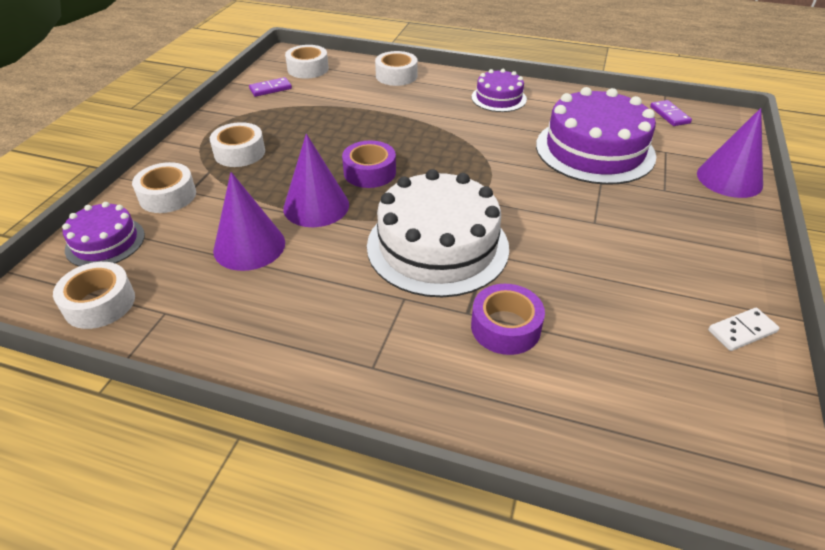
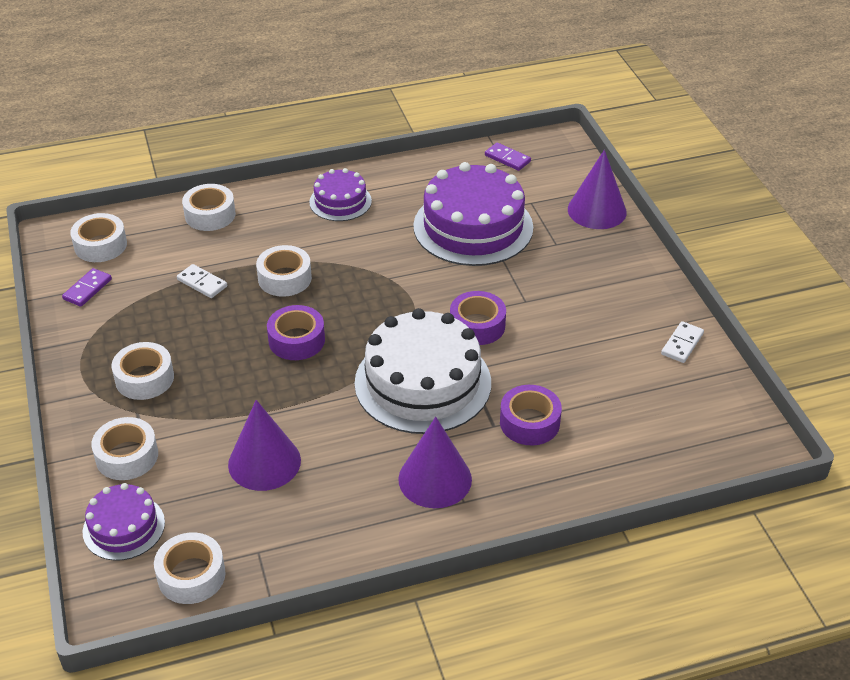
camera: 35 degrees left, 0 degrees up
purple cone [283,134,349,227] -> purple cone moved to [398,417,472,508]
none -> white domino [177,264,227,298]
none -> white tape [256,245,312,297]
none -> purple tape [450,291,506,345]

